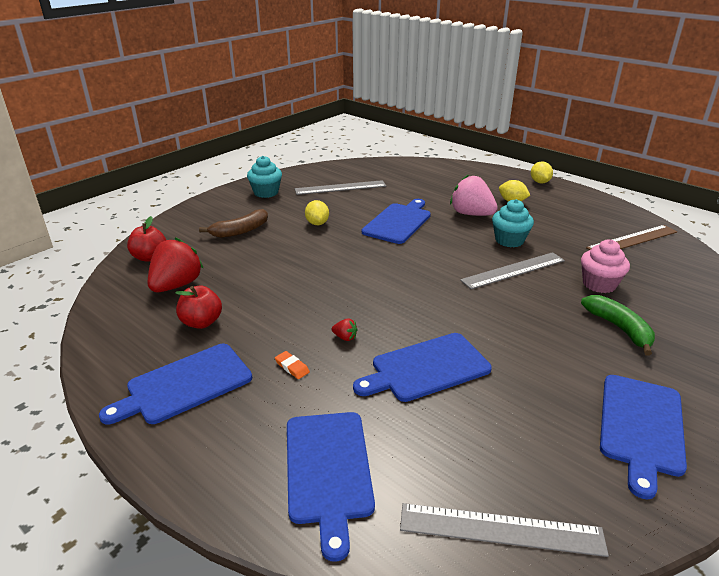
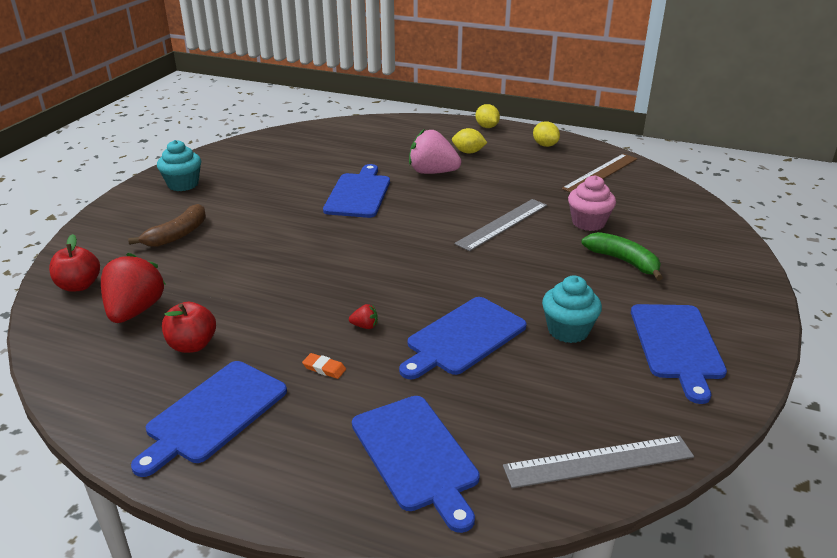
camera: 20 degrees left, 0 degrees up
grey ruler [295,180,386,195] -> none
yellow lemon [305,200,329,225] -> yellow lemon moved to [533,121,560,147]
turquoise cupcake [492,199,534,248] -> turquoise cupcake moved to [542,276,602,343]

